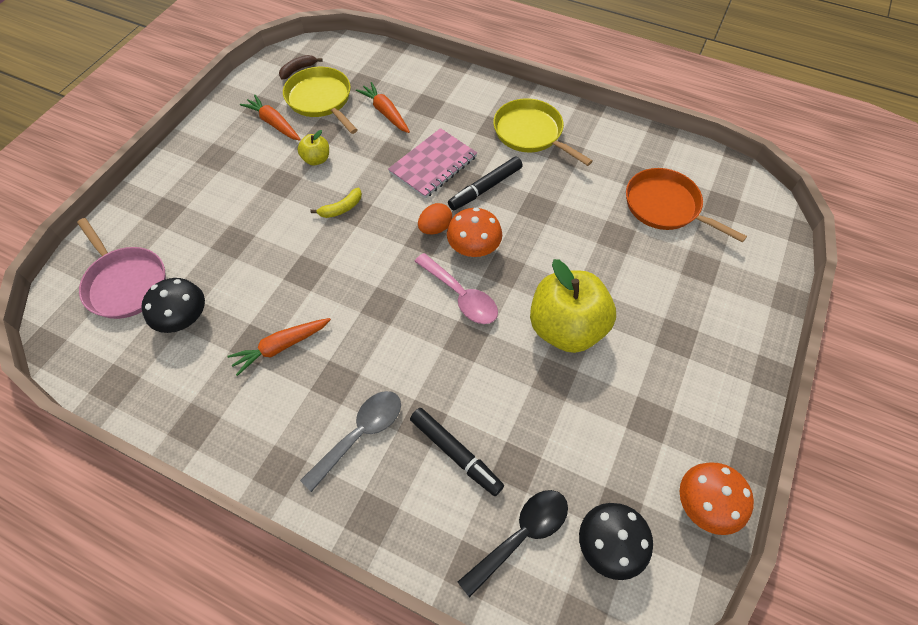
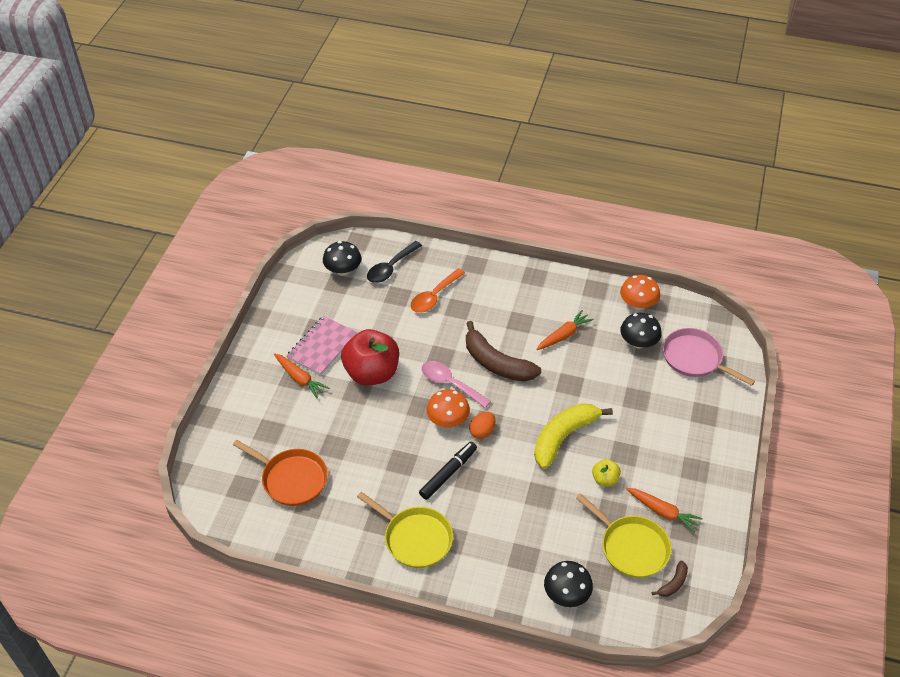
camera: 170 degrees right, 10 degrees down
grey spoon [300,391,401,492] -> none
yellow banana [310,188,362,218] -> yellow banana [534,403,613,469], size x2.20
orange carrot [356,82,410,133] -> orange carrot moved to [274,353,329,399]
pink notebook [388,128,477,198] -> pink notebook moved to [286,316,357,376]
black marker [410,408,504,496] -> orange spoon [411,268,465,313]
yellow apple [530,259,616,353] -> red apple [341,329,399,386]
orange mushroom [679,462,754,535] -> orange mushroom moved to [620,275,660,310]
none -> brown banana [466,321,541,382]
none -> black mushroom [544,561,593,607]

